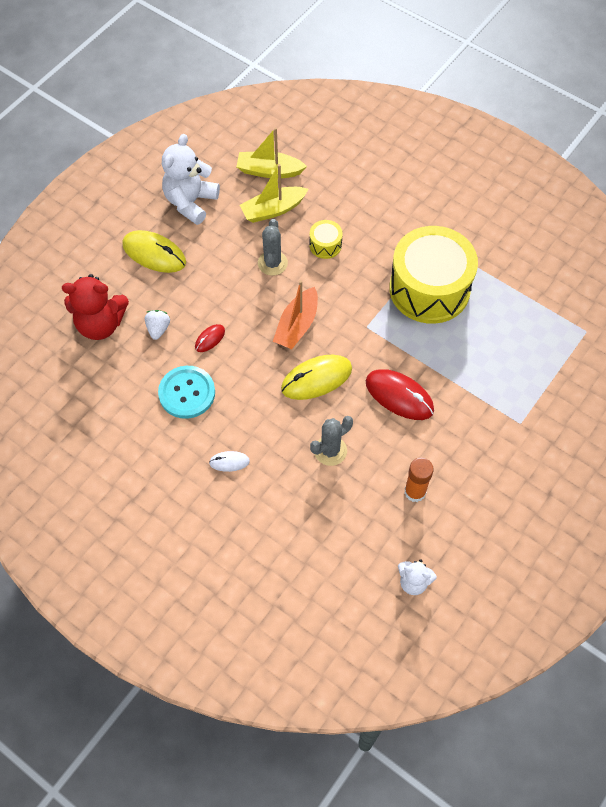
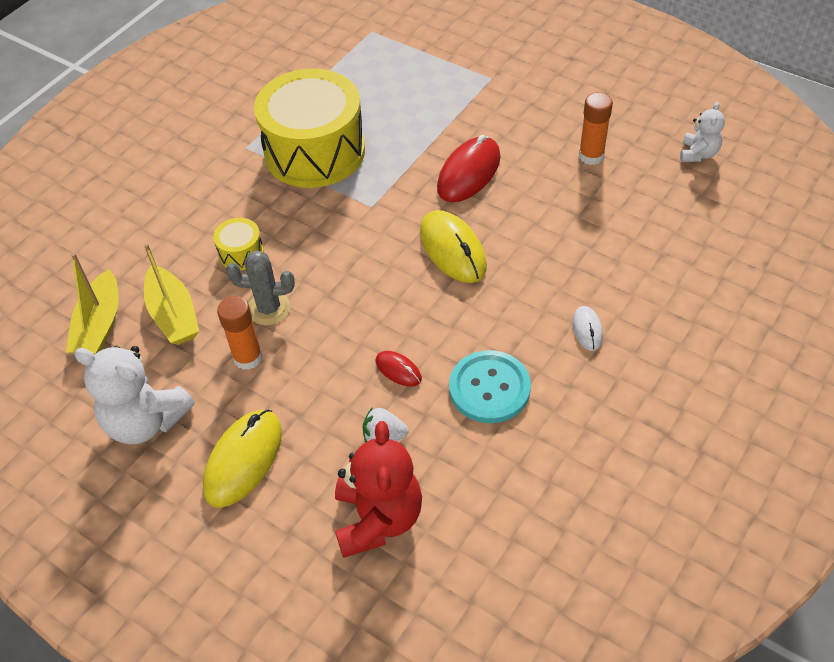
camera: 90 degrees left, 10 degrees down
orange boat [273,280,318,349] -> none
grey cactus [310,416,353,466] -> none
none -> orange glue stick [217,296,263,370]

